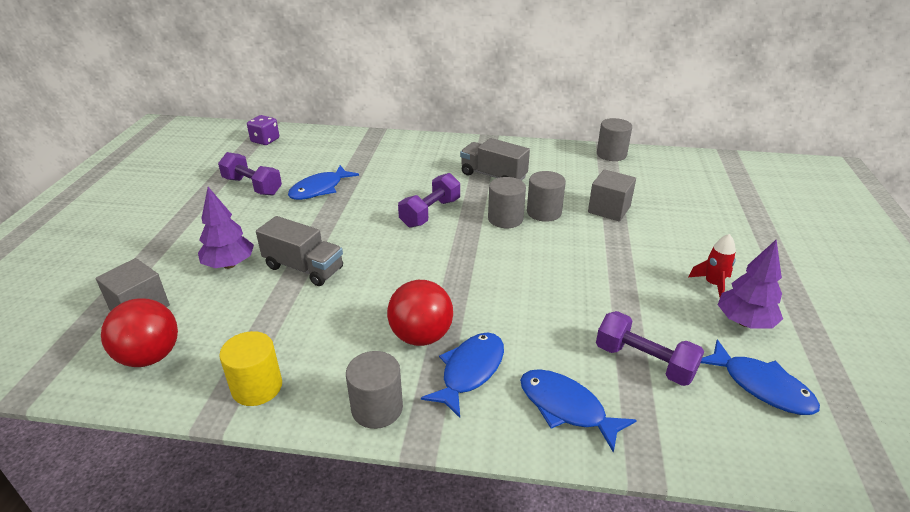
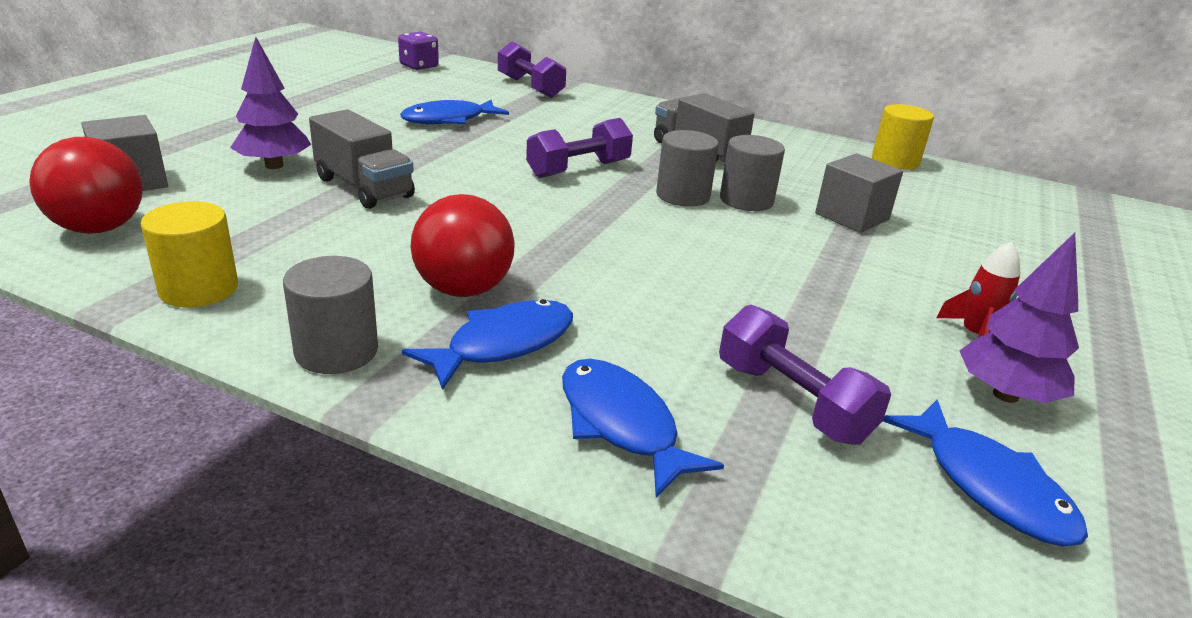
camera: 15 degrees right, 5 degrees down
purple dumbbell [218,152,282,196] -> purple dumbbell moved to [498,41,566,98]
grey cylinder [597,118,632,161] -> yellow cylinder [872,104,934,170]

